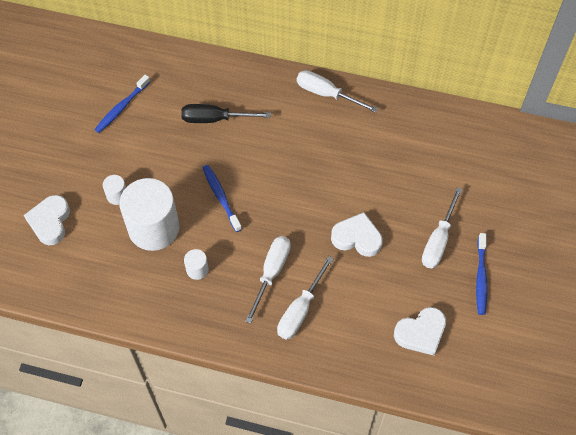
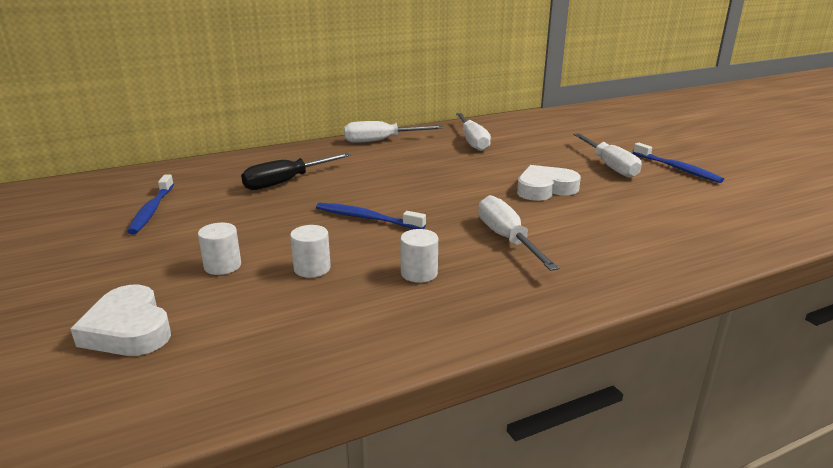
camera: 40 degrees left, 35 degrees down
white cylinder [119,178,179,251] -> white cylinder [290,225,331,278], size x0.43
white screwdriver [277,256,334,340] -> white screwdriver moved to [456,113,491,151]
white heart [394,307,446,356] -> none

